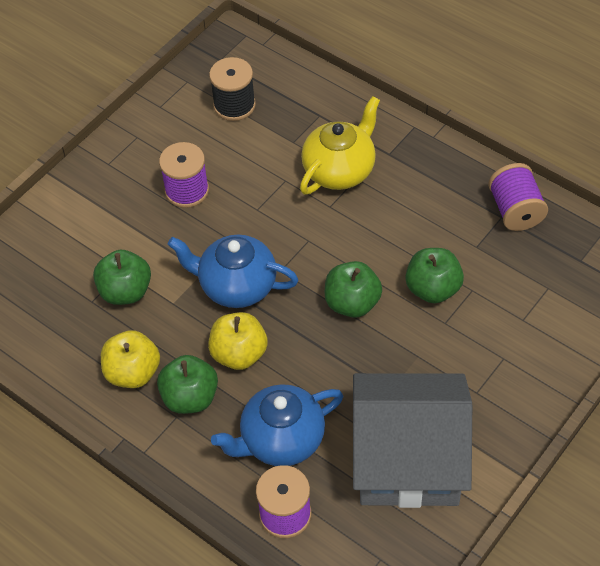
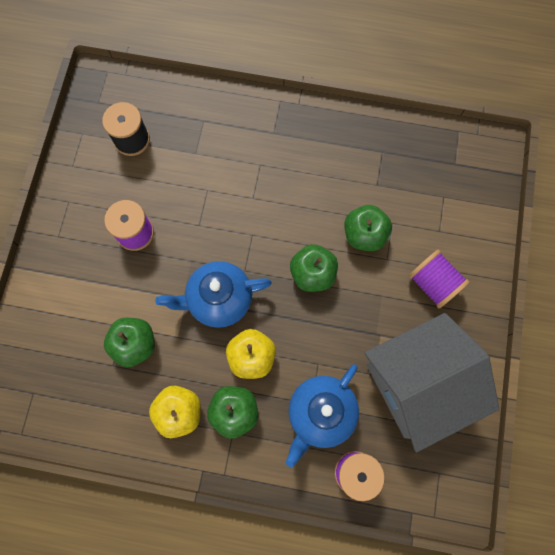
camera: 30 degrees left, 20 degrees up
yellow teapot [300,96,380,195] -> none
purple spool [488,163,548,231] -> purple spool moved to [409,250,469,308]

